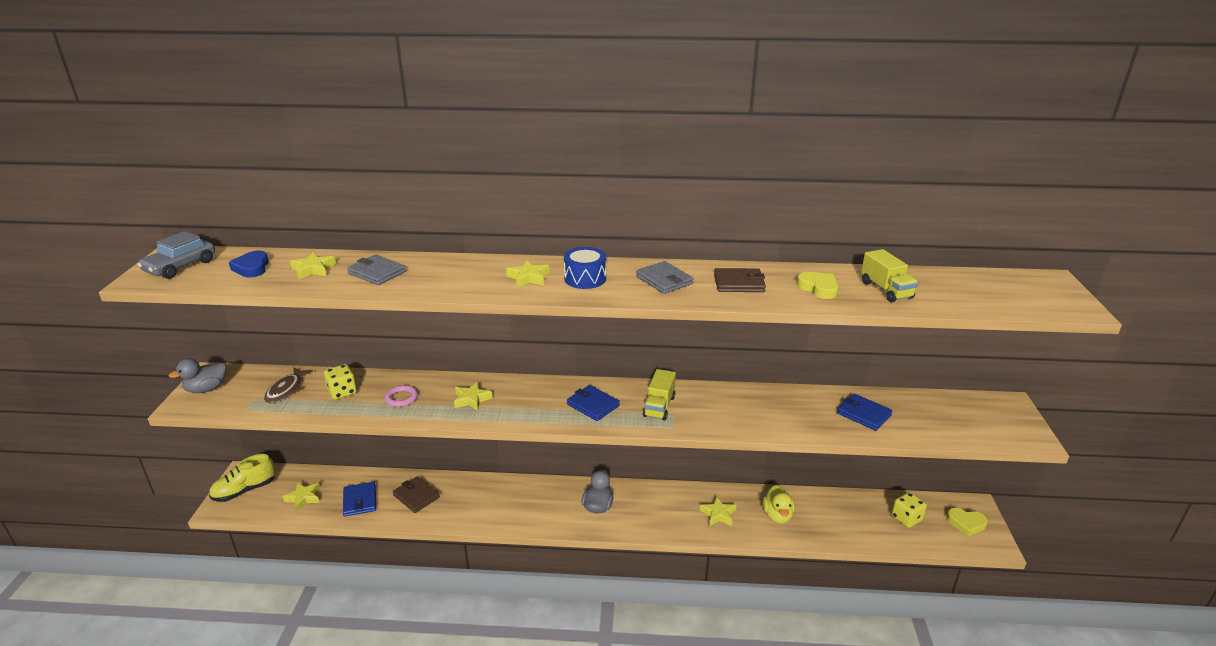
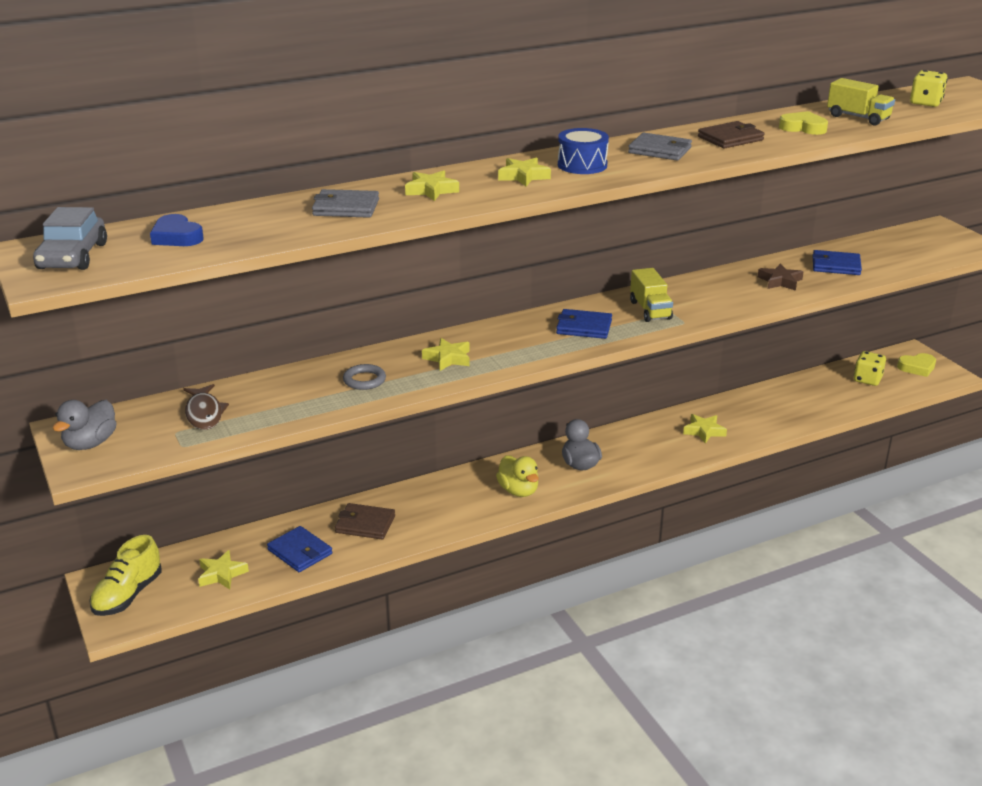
camera: 30 degrees left, 0 degrees up
yellow star [290,252,336,279] -> yellow star moved to [405,170,459,201]
yellow dice [324,364,357,400] -> yellow dice moved to [910,70,947,107]
pink ring [385,385,418,407] -> grey ring [343,364,386,390]
yellow duck [762,485,795,524] -> yellow duck moved to [496,455,539,497]
none -> brown star [758,263,803,291]

